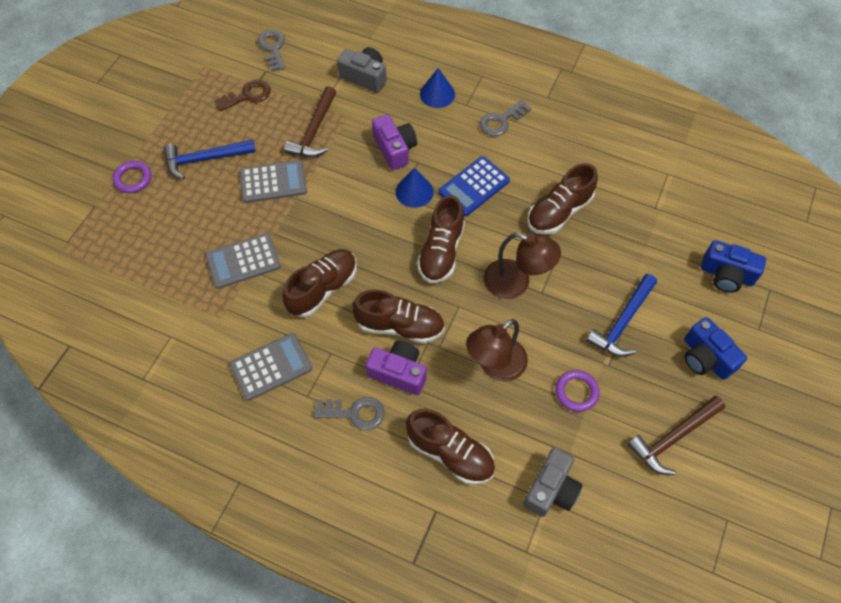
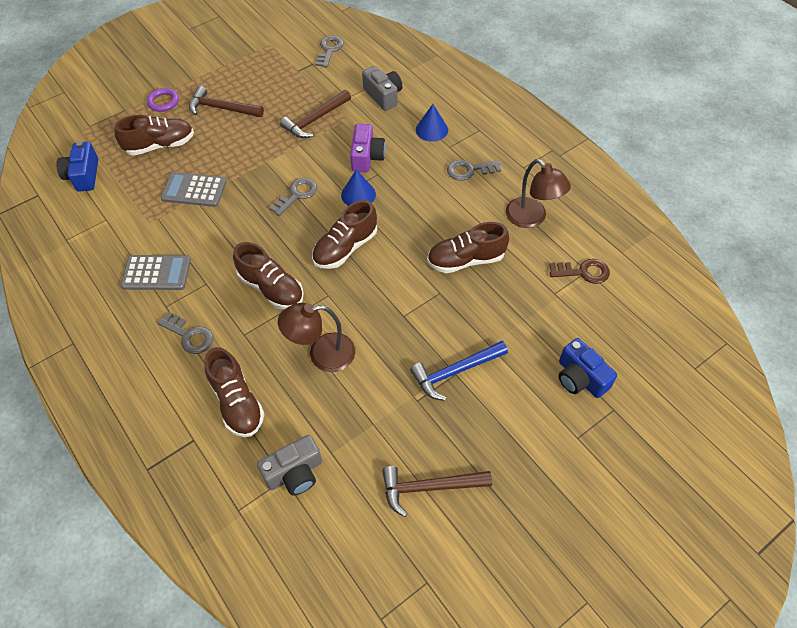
camera: 30 degrees right, 5 degrees down
blue hammer [164,139,256,180] -> brown hammer [189,86,264,117]
brown key [215,80,271,111] -> brown key moved to [549,259,610,284]
grey calculator [240,160,307,203] -> none
brown shoe [282,249,357,317] -> brown shoe moved to [115,115,194,156]
purple camera [365,341,427,395] -> none
blue calculator [439,156,510,216] -> none
brown lamp [484,233,561,299] -> brown lamp moved to [506,159,571,228]
purple ring [555,370,600,412] -> none
blue camera [684,317,747,380] -> blue camera moved to [56,141,98,192]
none -> grey key [269,178,317,216]

